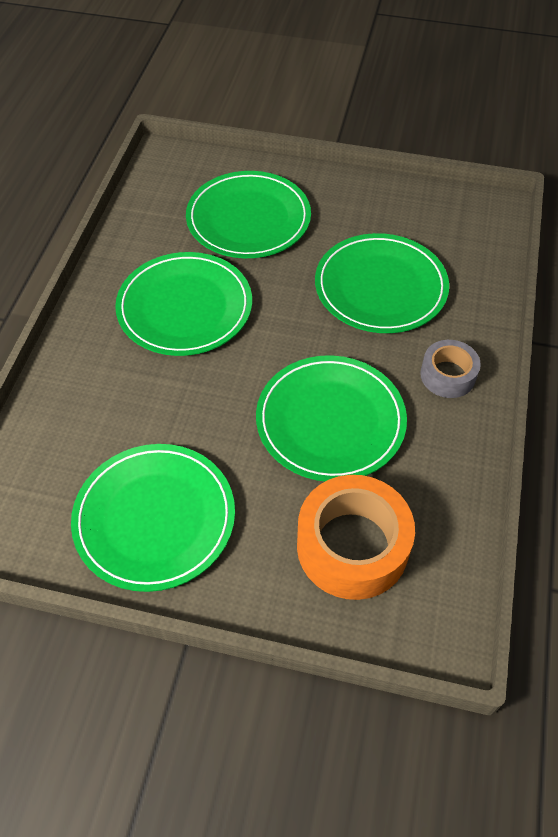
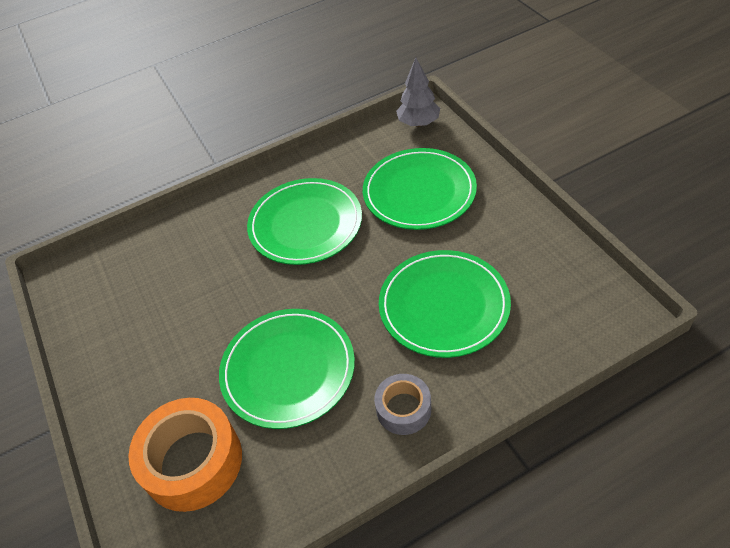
camera: 55 degrees right, 5 degrees down
green plate [71,444,235,592] -> none
none -> grey tree [396,58,440,127]

